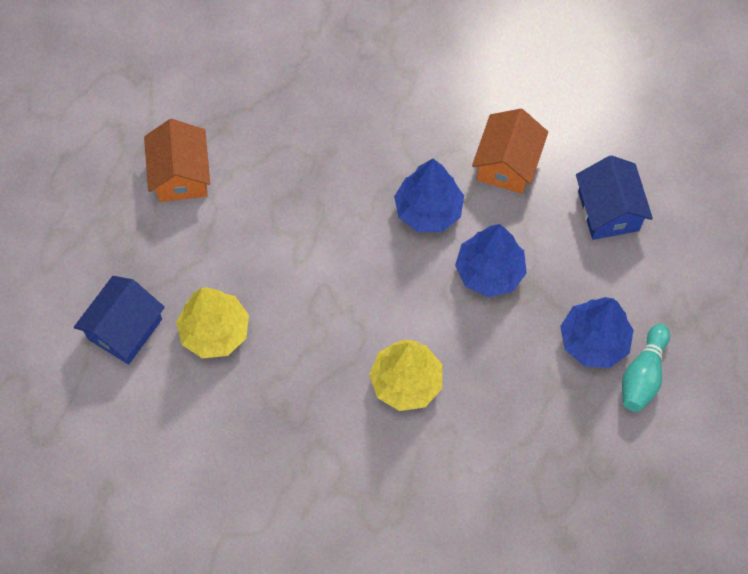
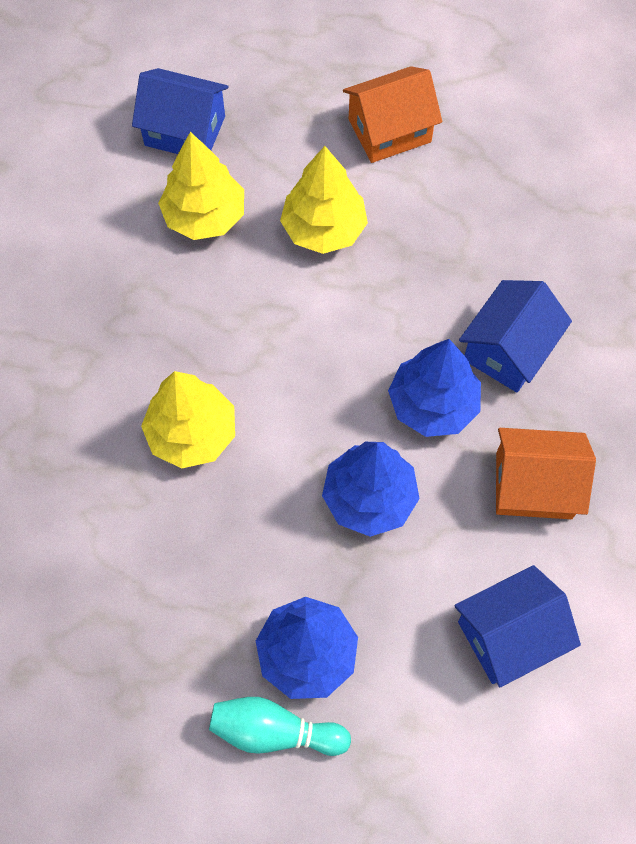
camera: 75 degrees right, 0 degrees up
none -> yellow tree [280,146,368,254]
none -> blue house [459,280,572,393]

